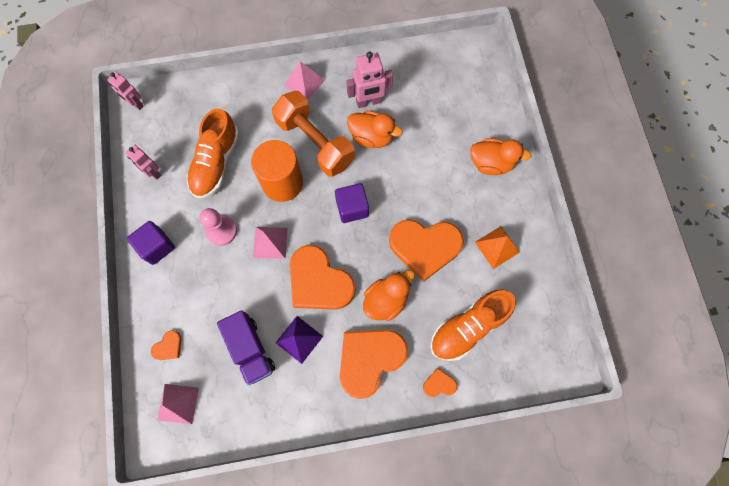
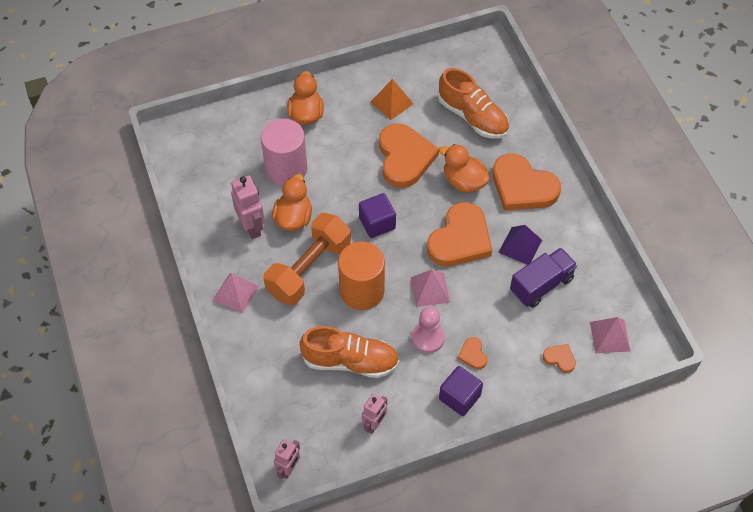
camera: 100 degrees left, 15 degrees down
orange heart [423,368,457,397] -> orange heart moved to [458,337,487,369]
none -> pink cylinder [261,119,307,186]

